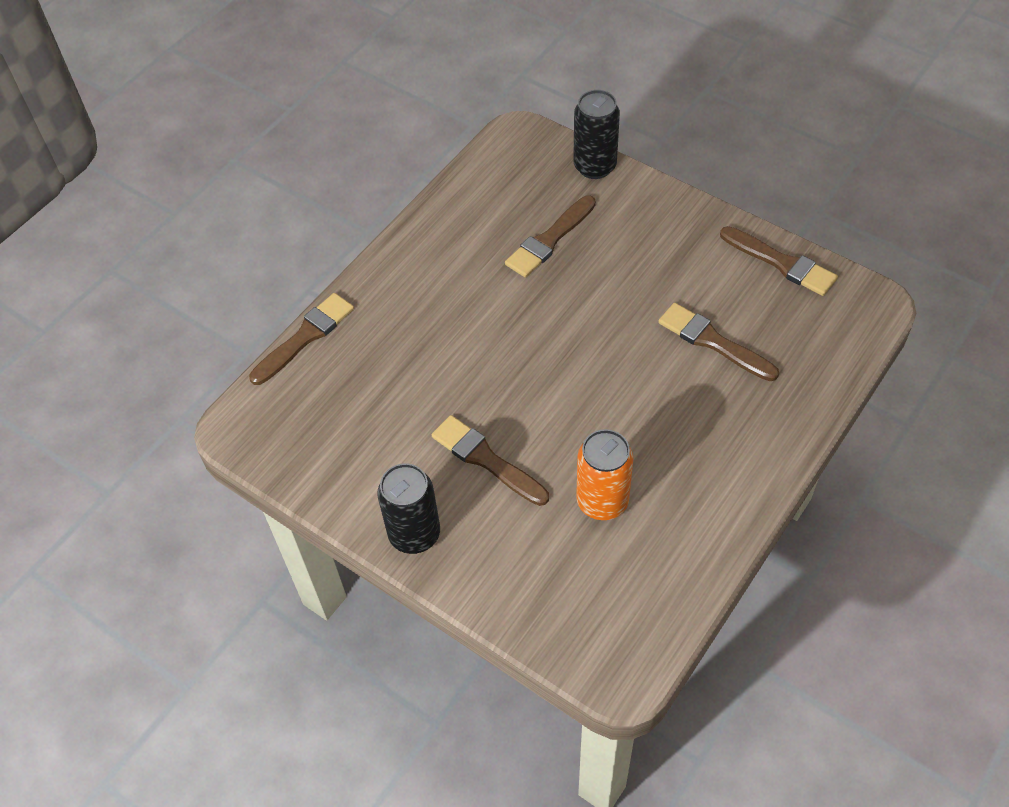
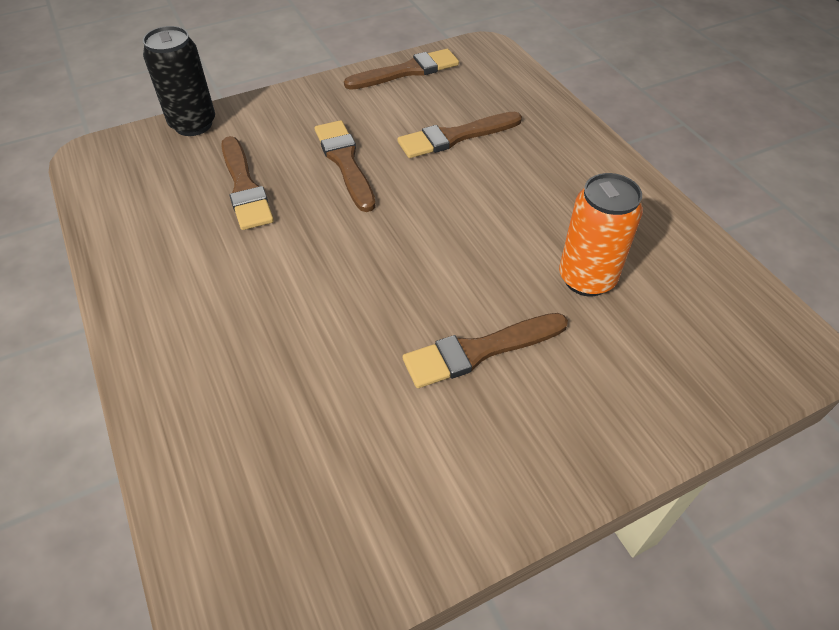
camera: 65 degrees left, 5 degrees down
brown brush [249,293,354,385] -> brown brush moved to [315,120,376,212]
black can [377,463,440,554] -> none

